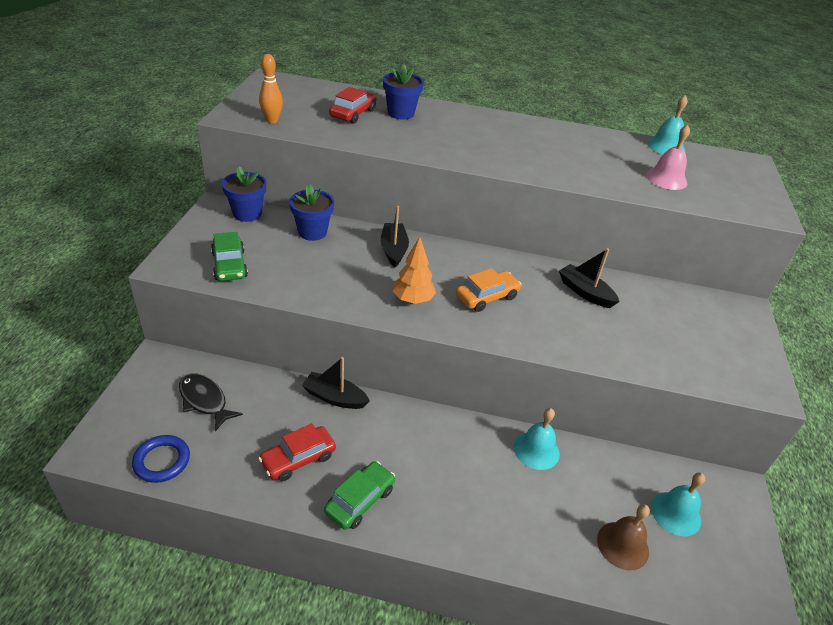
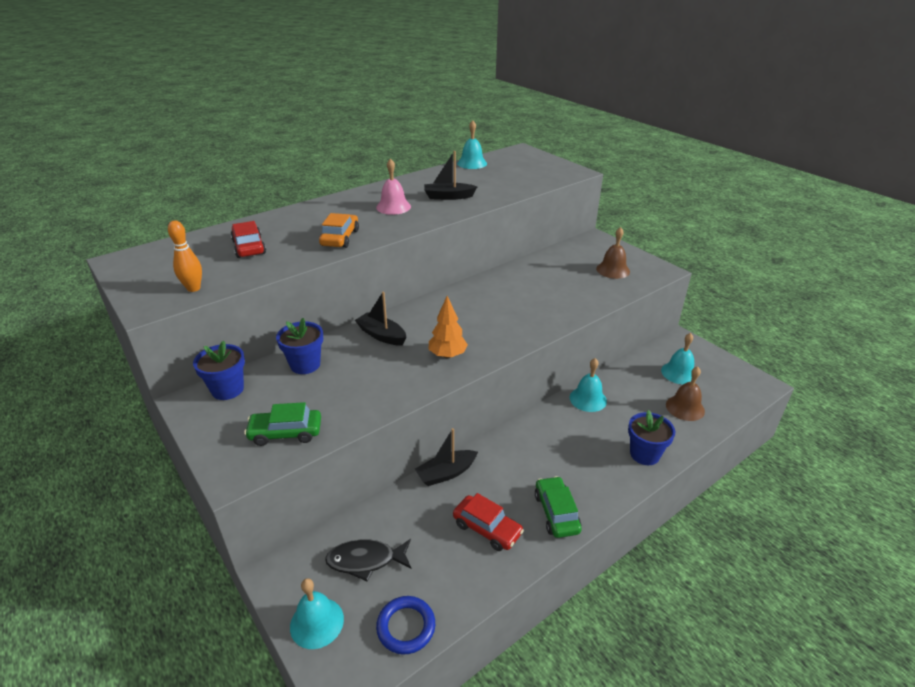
camera: 45 degrees left, 5 degrees down
green car [211,232,248,281] -> green car turned 150 degrees clockwise [244,402,321,446]
red car [258,423,336,481] -> red car turned 60 degrees counterclockwise [453,493,524,551]
blue flower pot [383,64,424,120] -> blue flower pot moved to [628,410,675,465]
orange car [456,268,522,312] -> orange car moved to [319,213,359,248]
black boat [559,248,620,308] -> black boat moved to [424,151,477,200]
pink bell [646,125,690,190] -> pink bell moved to [376,158,411,215]
none -> turquoise bell [290,578,344,649]
none -> brown bell [596,227,630,279]

